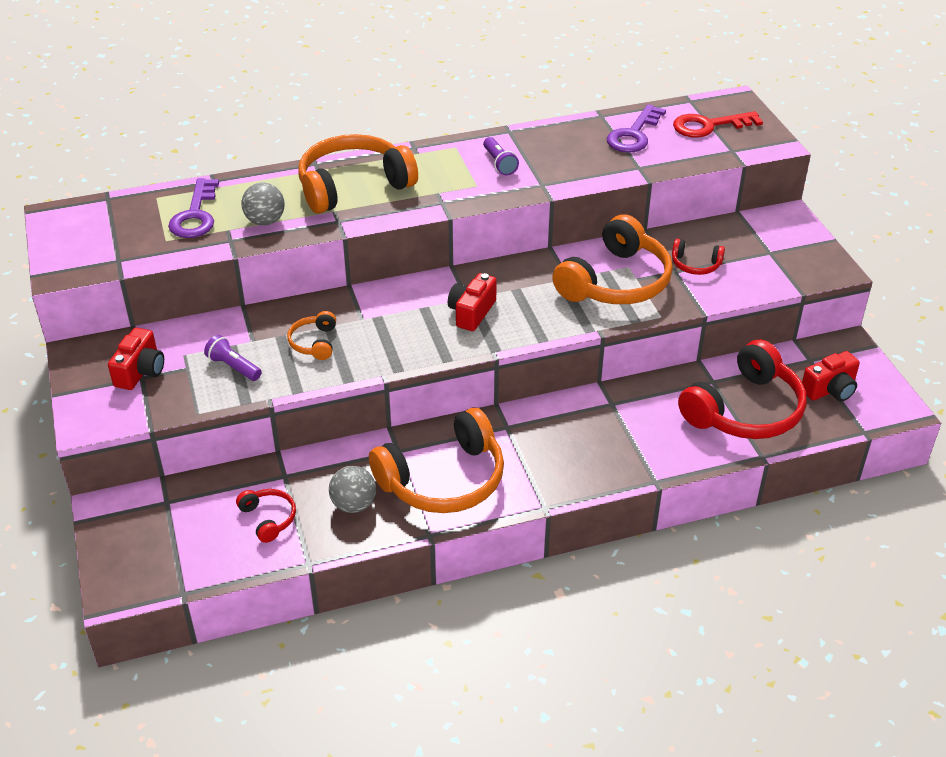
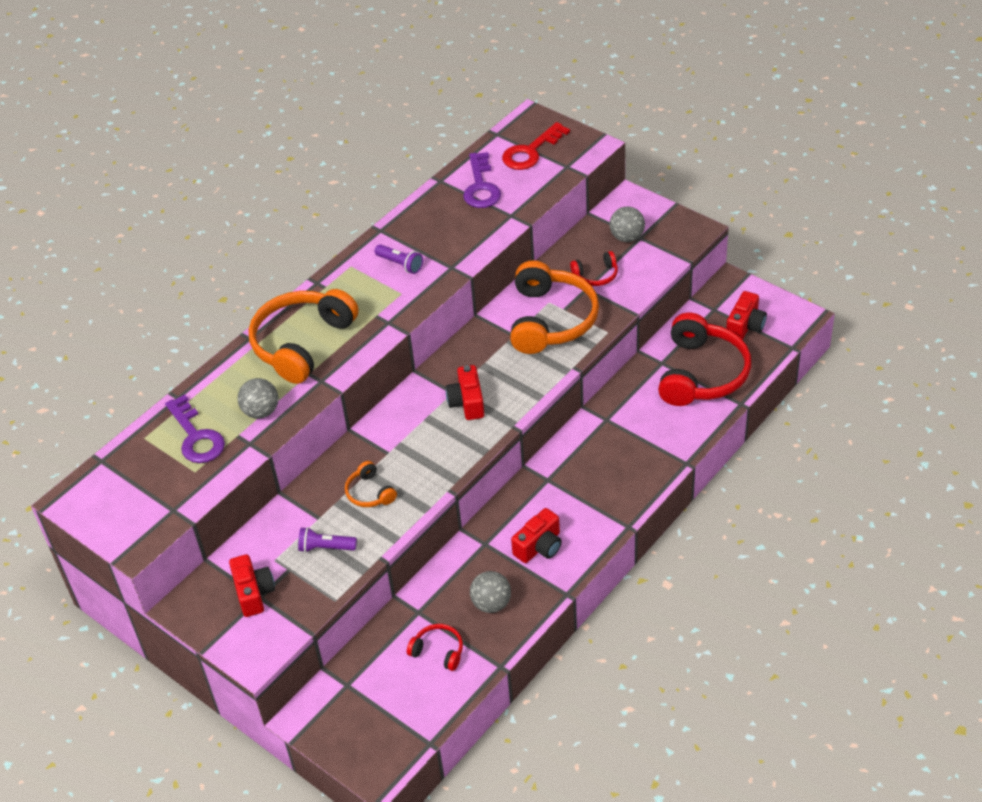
camera: 30 degrees left, 5 degrees up
orange headphones [369,408,504,513] -> red camera [511,508,562,563]
none -> grey ball [609,206,645,242]

